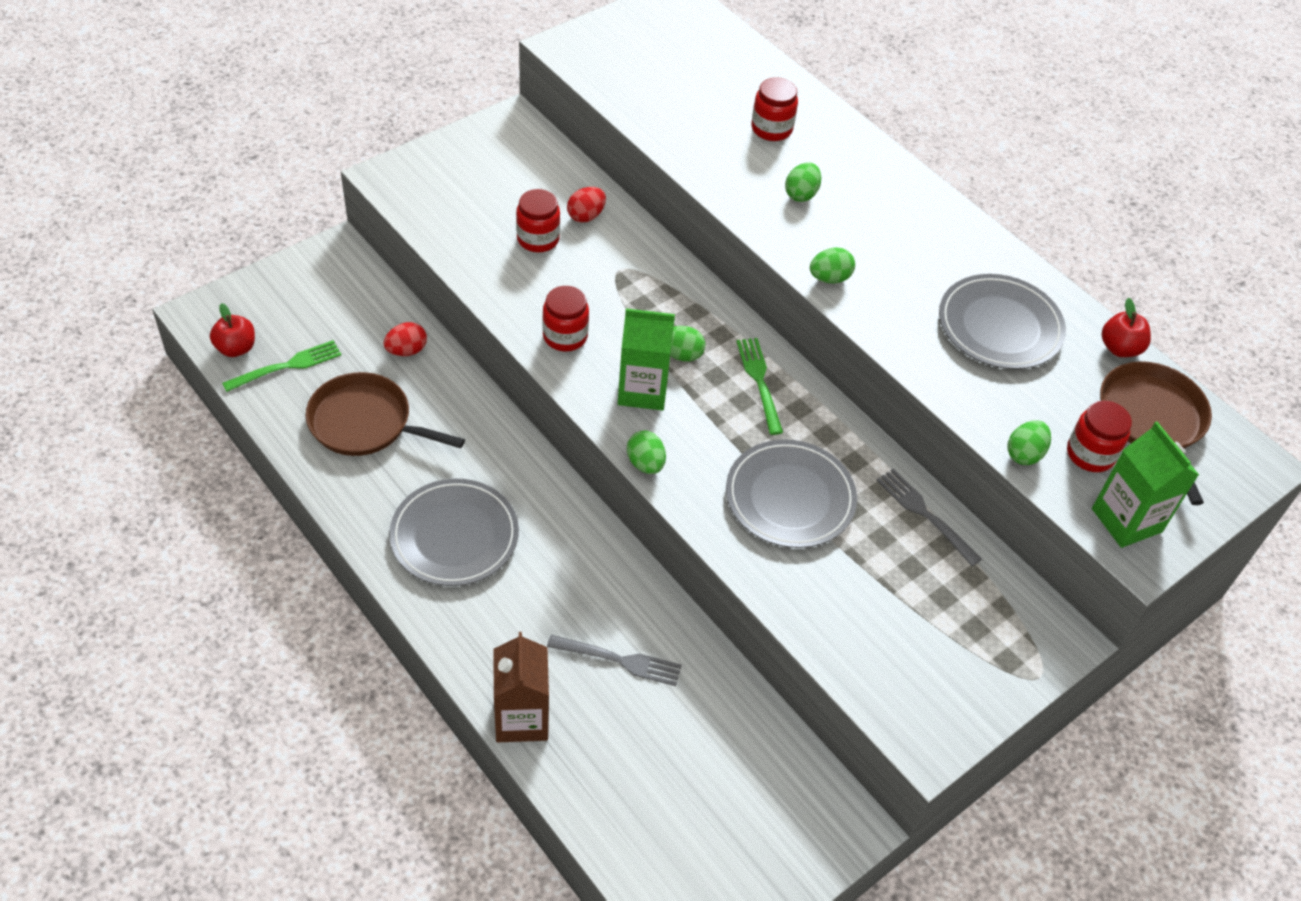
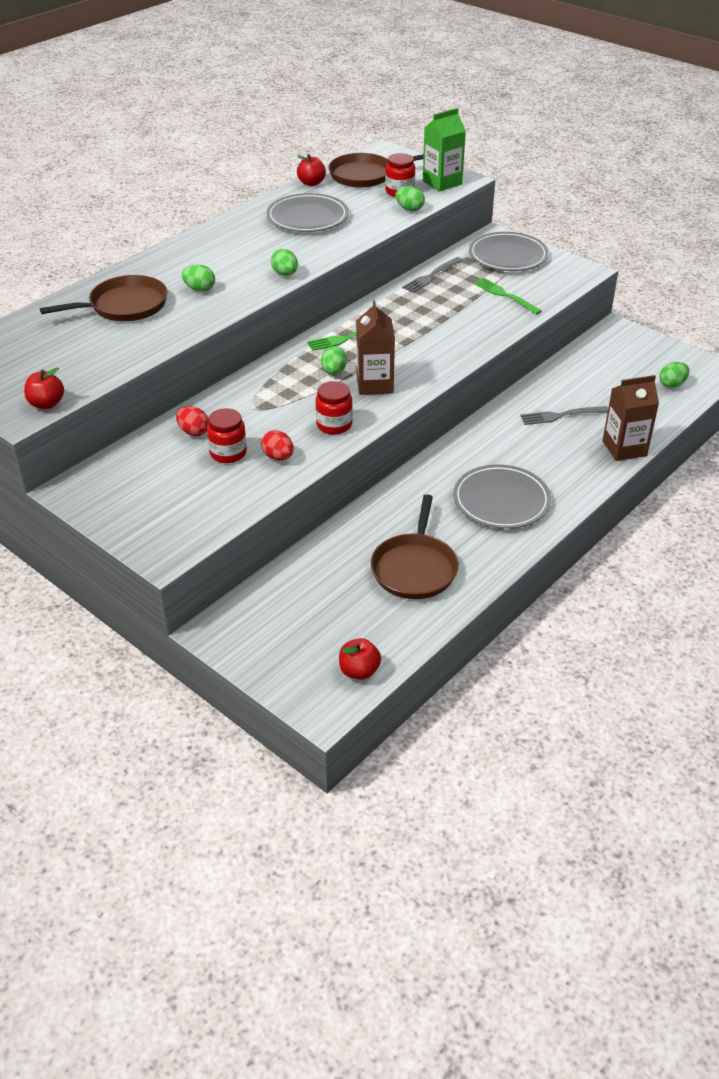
camera: 95 degrees left, 10 degrees down
green fork [222,340,341,392] -> green fork moved to [473,278,542,315]
red egg [383,322,427,356] -> red egg moved to [261,430,294,460]
grey fork [547,635,682,686] -> grey fork turned 105 degrees counterclockwise [520,406,608,425]
green carton [618,308,675,410] -> brown carton [356,300,395,395]
green egg [627,431,666,474] -> green egg moved to [659,362,689,388]
grey plate [726,439,857,548] -> grey plate moved to [469,232,549,271]
red jar [751,77,798,141] -> brown pan [40,275,168,321]
none -> red apple [24,368,64,409]

